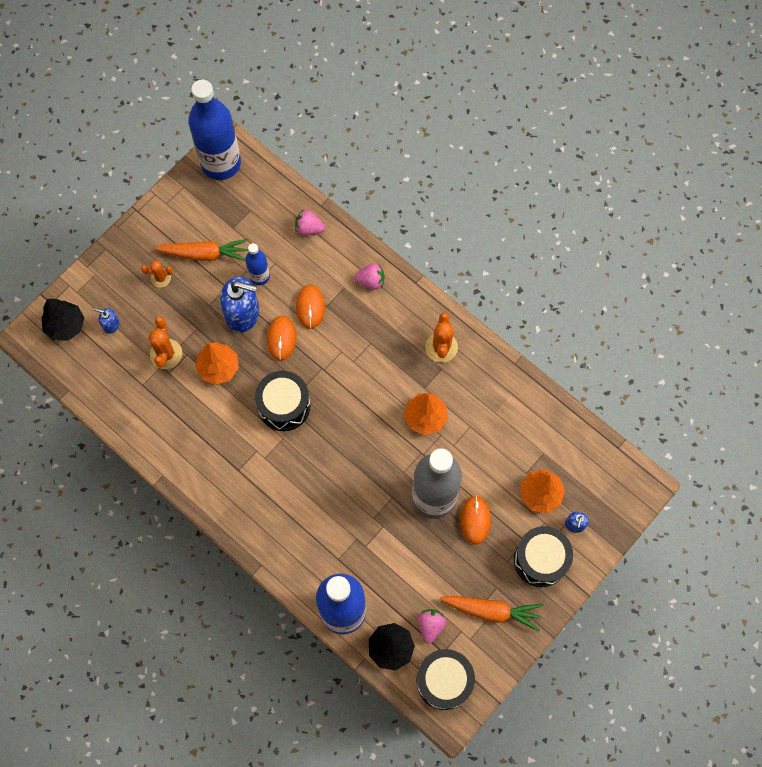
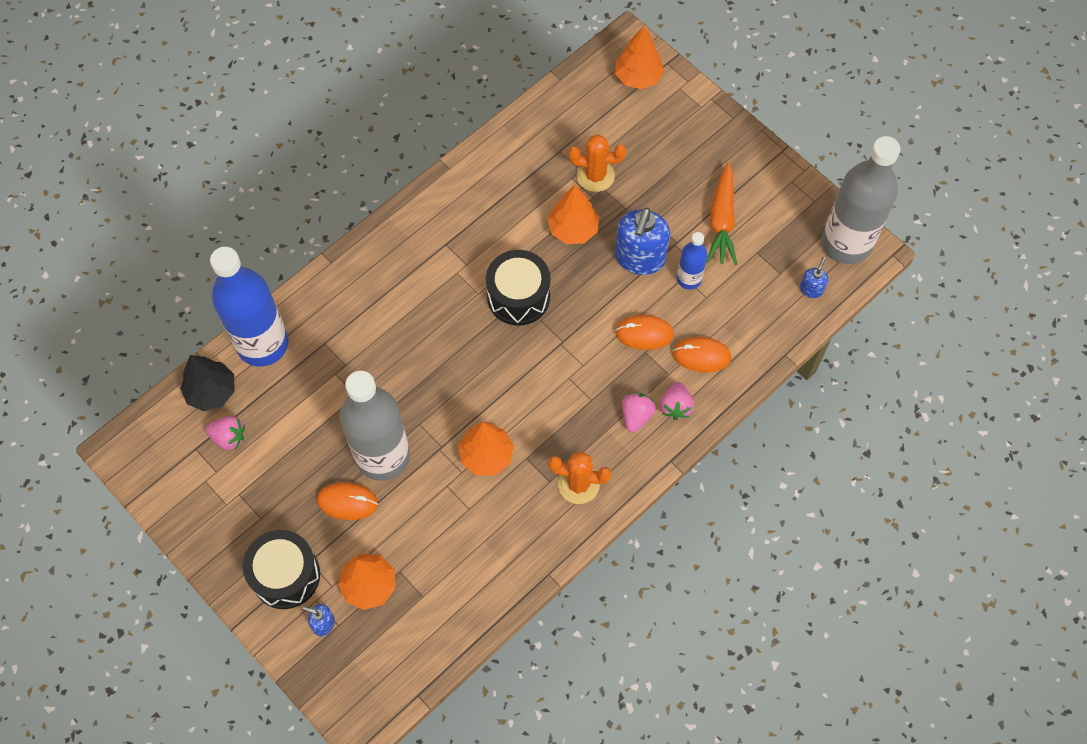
camera: 95 degrees right, 5 degrees down
black tree [42,299,84,341] -> orange tree [615,26,664,89]
blue soap dispenser [93,308,119,334] -> blue soap dispenser moved to [800,258,828,298]
orange cactus [141,260,173,287] -> none
blue bottle [188,79,241,180] -> grey bottle [822,136,900,264]
orange mouse [267,316,296,361] -> orange mouse moved to [672,337,731,372]
pink strawberry [295,209,325,236] -> pink strawberry moved to [622,393,656,432]
black drum [417,649,475,710] -> none
orange carrot [440,596,543,631] -> none

